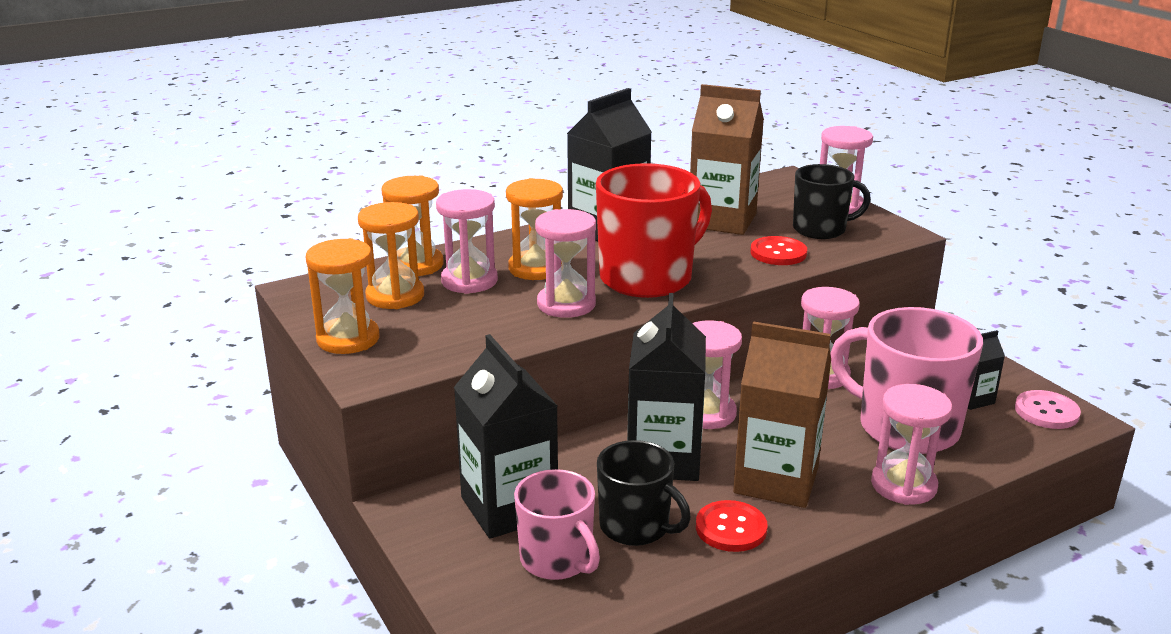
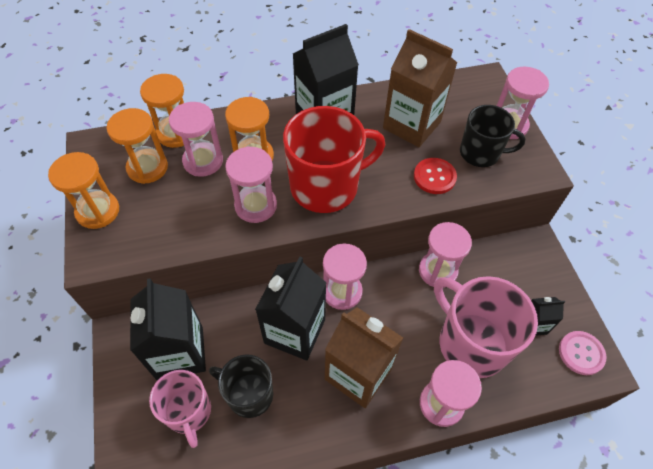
camera: 15 degrees right, 30 degrees up
black mug [597,440,691,546] -> black mug turned 150 degrees clockwise [209,354,273,418]
red button [696,500,768,552] -> none

